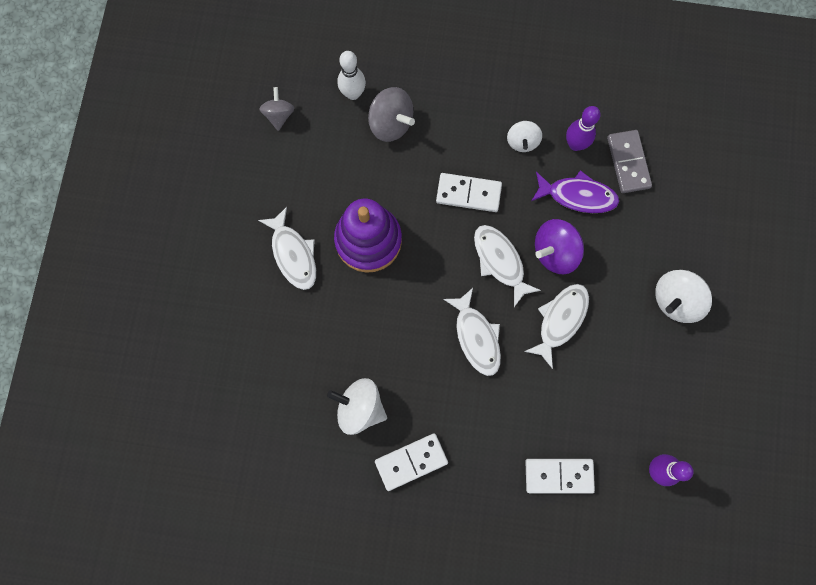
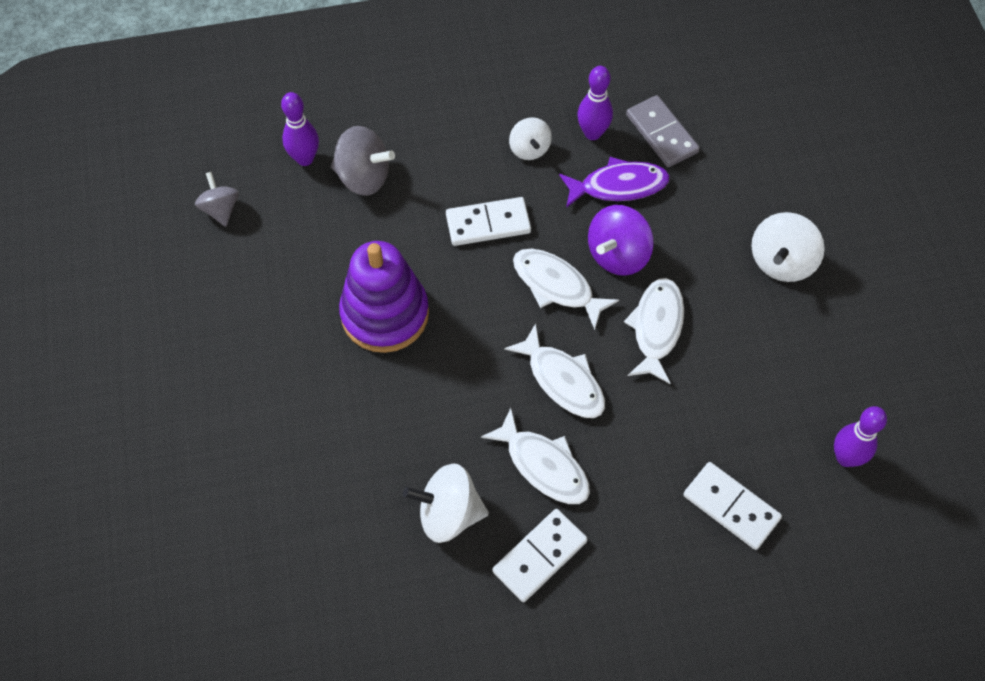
camera: 20 degrees left, 15 degrees down
white fish [258,207,316,290] -> white fish moved to [481,408,590,504]
white bowling pin [338,51,366,100] -> purple bowling pin [281,92,319,166]
white domino [526,459,595,494] -> white domino turned 60 degrees clockwise [683,462,782,550]

